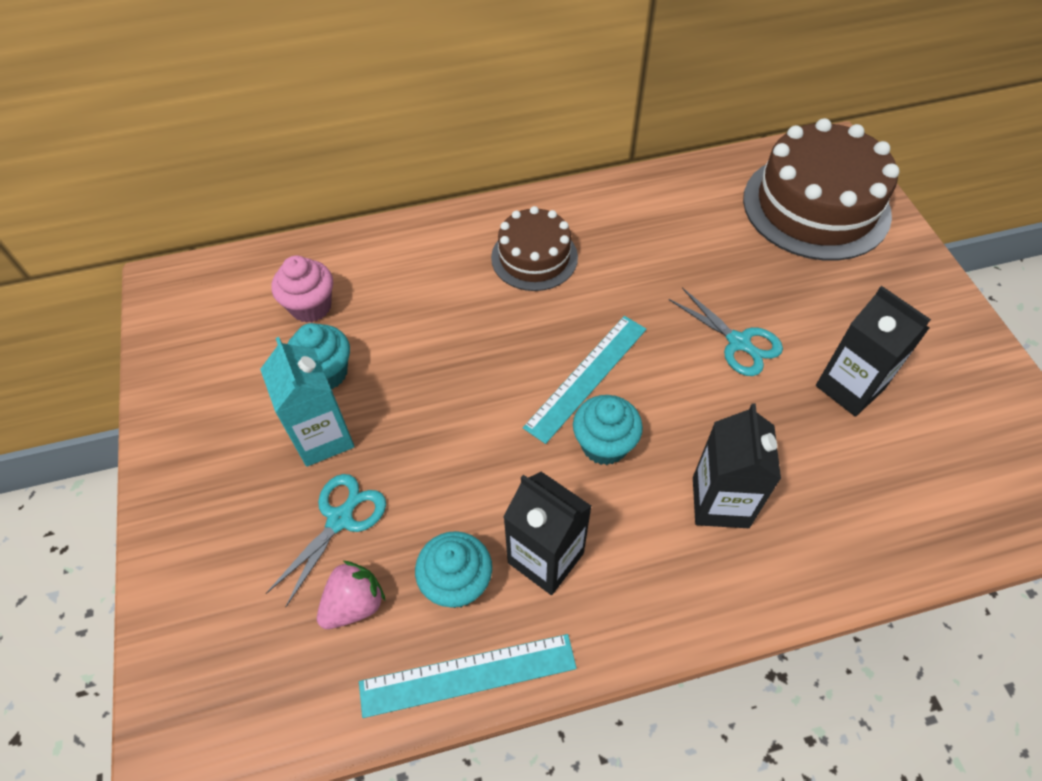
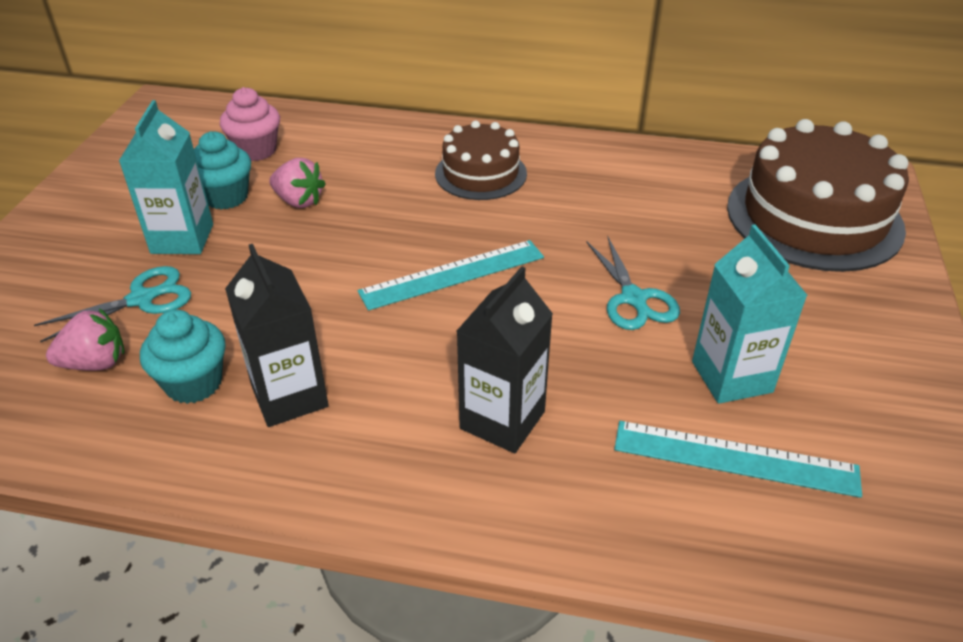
camera: 25 degrees right, 15 degrees down
turquoise ruler [359,634,577,718] -> turquoise ruler moved to [614,421,862,498]
turquoise cupcake [573,395,643,465] -> none
black carton [816,286,931,416] -> turquoise carton [692,225,808,404]
none -> pink strawberry [269,158,326,208]

